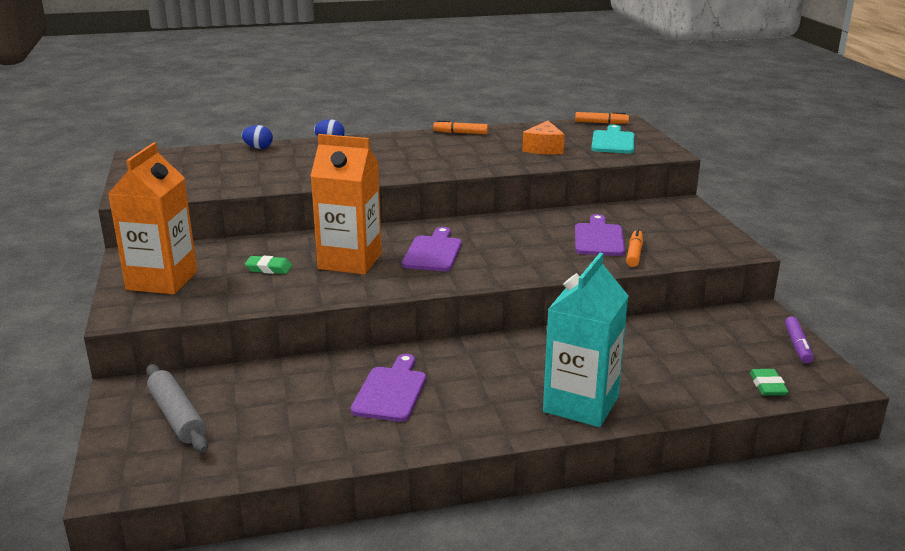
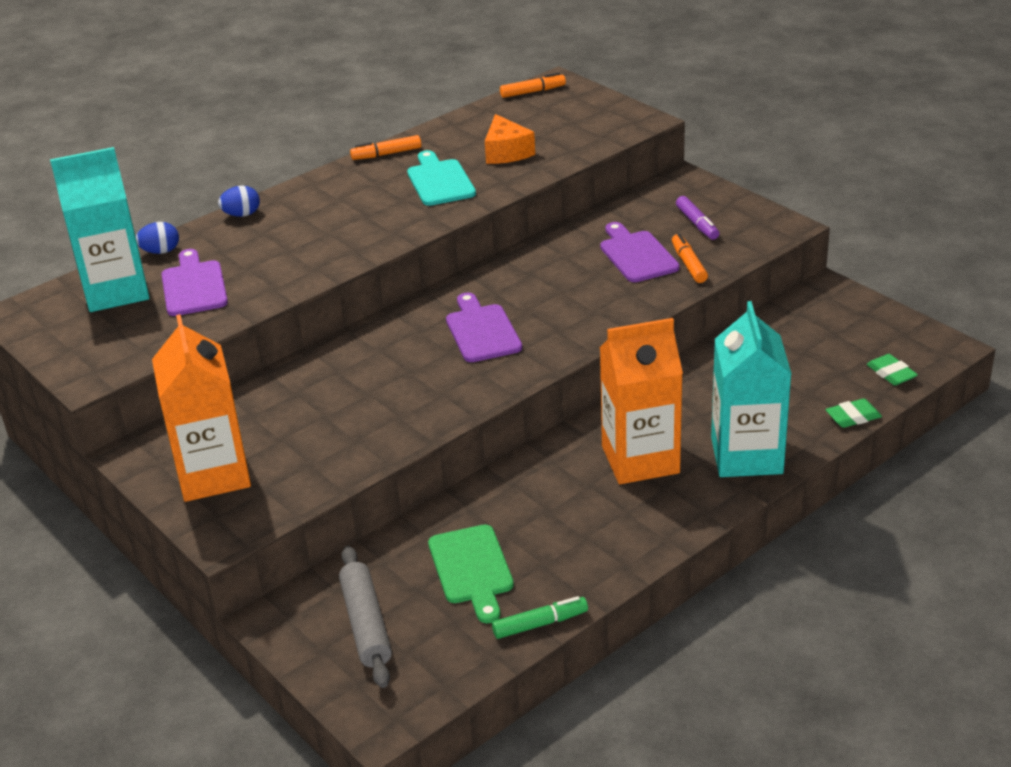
camera: 25 degrees left, 10 degrees up
grey rolling pin [146,364,208,453] -> grey rolling pin turned 45 degrees clockwise [339,546,392,688]
green eraser [245,256,292,274] -> green eraser moved to [825,398,882,428]
orange carton [311,134,382,274] -> orange carton moved to [600,318,683,484]
purple cutting board [351,354,426,422] -> purple cutting board moved to [162,249,228,316]
turquoise cutting board [591,125,634,153] -> turquoise cutting board moved to [407,150,476,206]
purple marker [785,316,813,363] -> purple marker moved to [676,196,719,240]
none -> turquoise carton [50,147,150,312]
none -> green cutting board [428,525,514,623]
none -> green marker [492,596,588,639]

